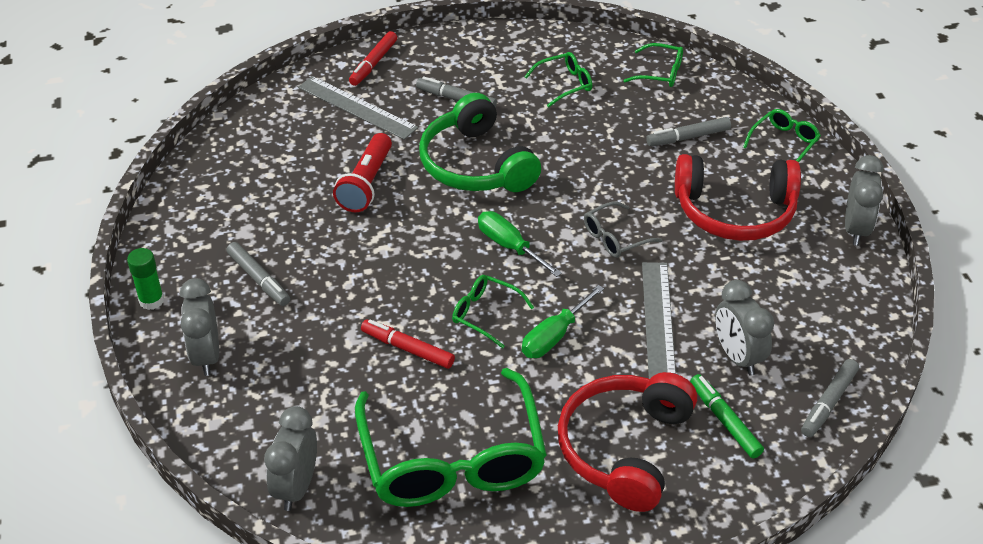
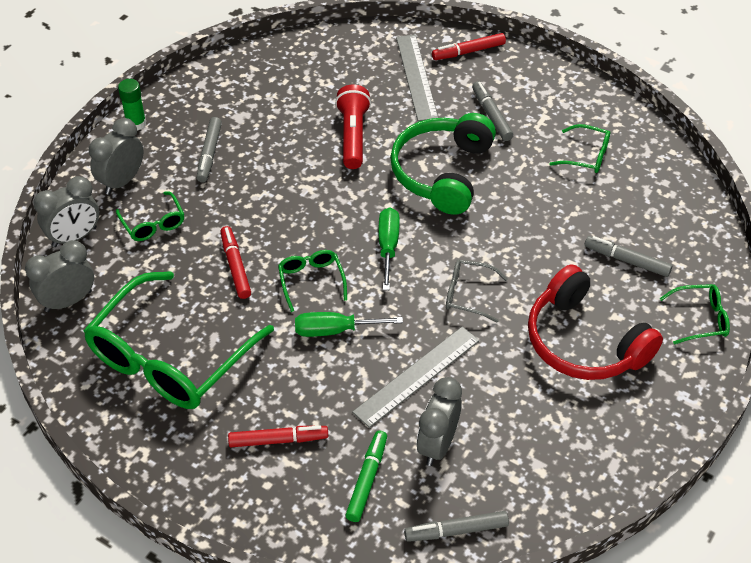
camera: 45 degrees right, 5 degrees up
red flashlight [333,133,392,212] -> red flashlight turned 120 degrees clockwise [335,84,371,169]
red headphones [558,372,697,512] -> red marker [228,426,328,447]
green glasses [623,43,683,87] -> green glasses moved to [116,191,184,241]
grey clock [845,155,883,246] -> grey clock moved to [33,176,99,247]

